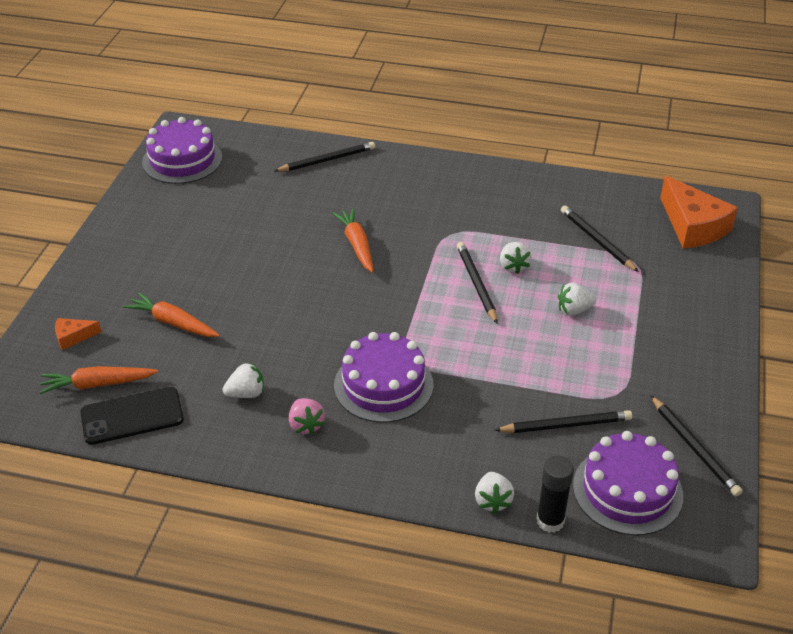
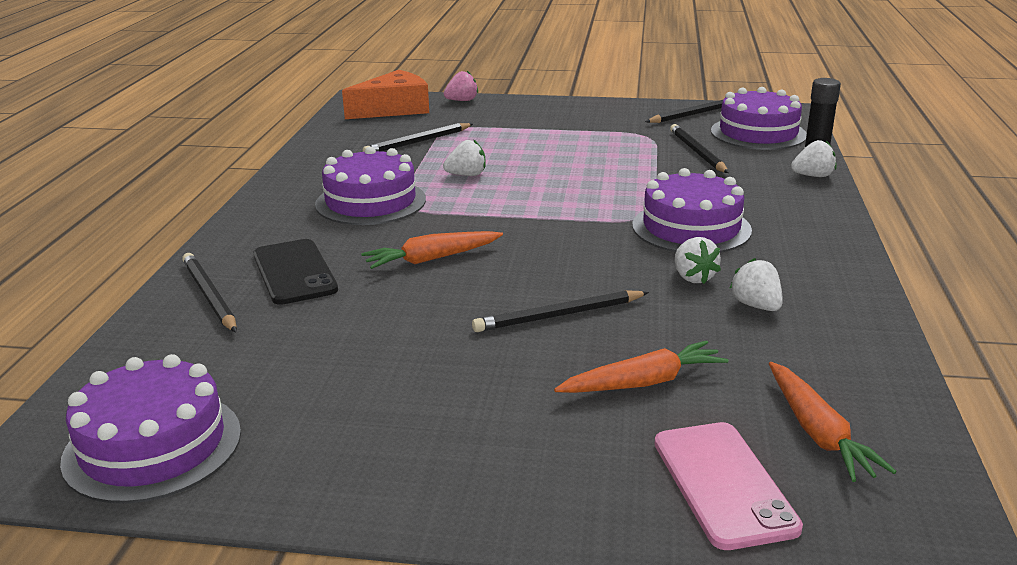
camera: 95 degrees left, 15 degrees down
orange cheese [55,318,101,350] -> pink phone [654,422,803,550]
black phone [80,387,184,445] -> black phone moved to [253,239,338,305]
orange carrot [123,292,220,337] -> orange carrot turned 135 degrees counterclockwise [554,340,729,393]
pink strawberry [289,398,325,435] -> pink strawberry moved to [443,71,478,101]
black pencil [457,242,497,324] -> black pencil moved to [472,290,649,332]
white strawberry [558,283,596,316] -> white strawberry moved to [675,237,721,284]
none -> purple cake [315,146,426,225]

